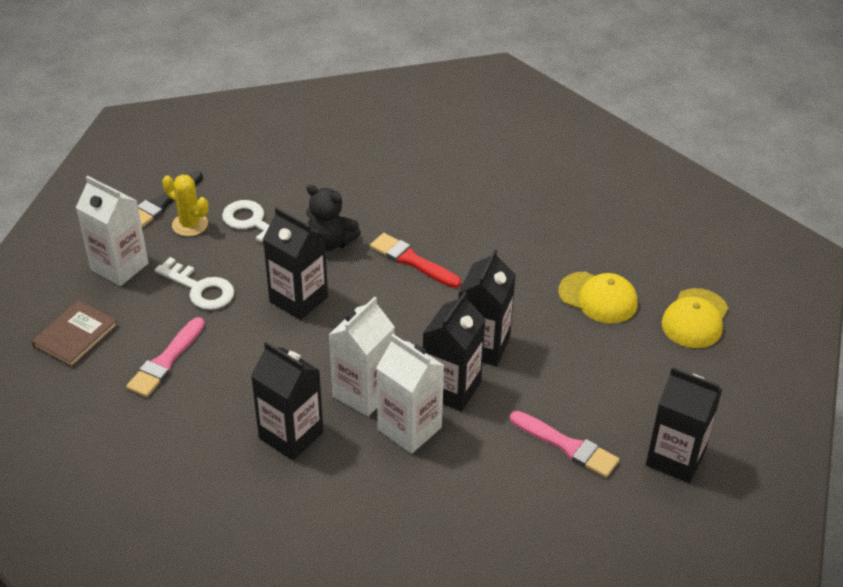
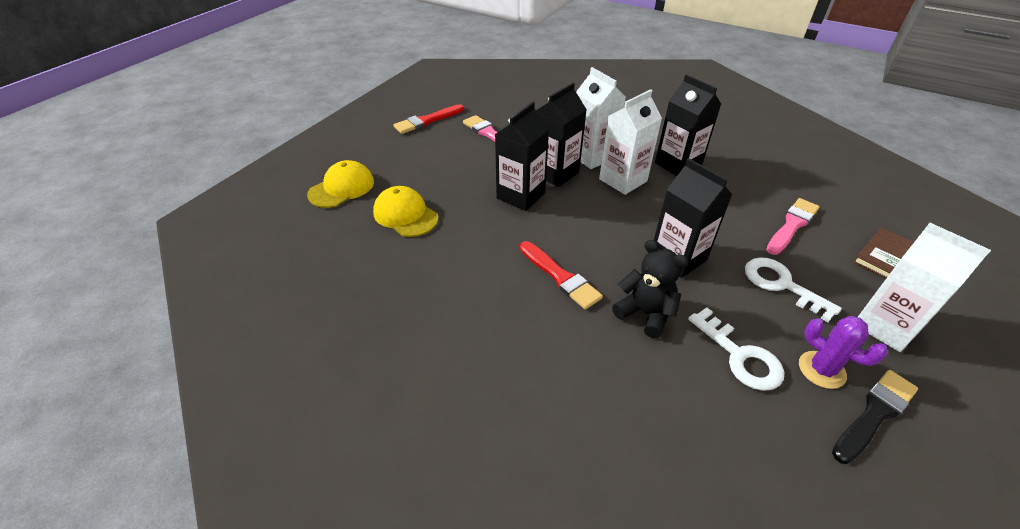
camera: 165 degrees left, 0 degrees up
yellow cactus [162,174,208,237] -> purple cactus [799,316,888,389]
black carton [646,367,722,483] -> red brush [394,104,464,134]

